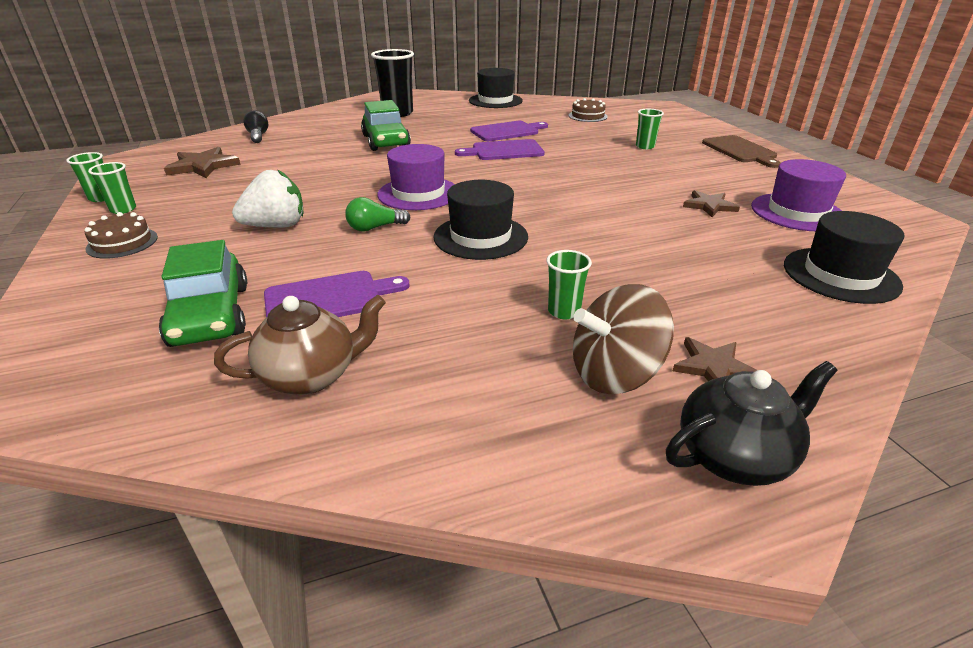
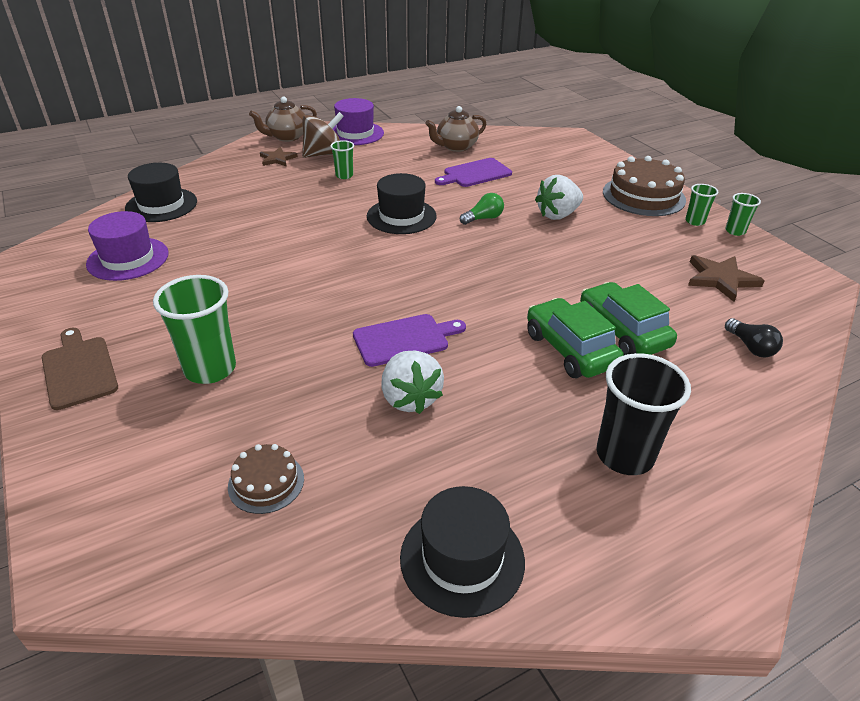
camera: 170 degrees right, 5 degrees up
brown cake [85,212,158,259] -> brown cake [603,156,686,216], size x1.86
green car [159,240,247,347] -> green car moved to [580,282,677,355]
purple hat [377,144,455,210] -> purple hat moved to [333,98,384,145]
purple cutting board [470,121,548,141] -> white strawberry [381,351,444,414]
green cup [636,109,664,149] -> green cup [153,275,236,384], size x1.92
black teapot [666,361,837,486] -> brown teapot [249,96,317,142]
brown star [683,190,740,217] -> none

